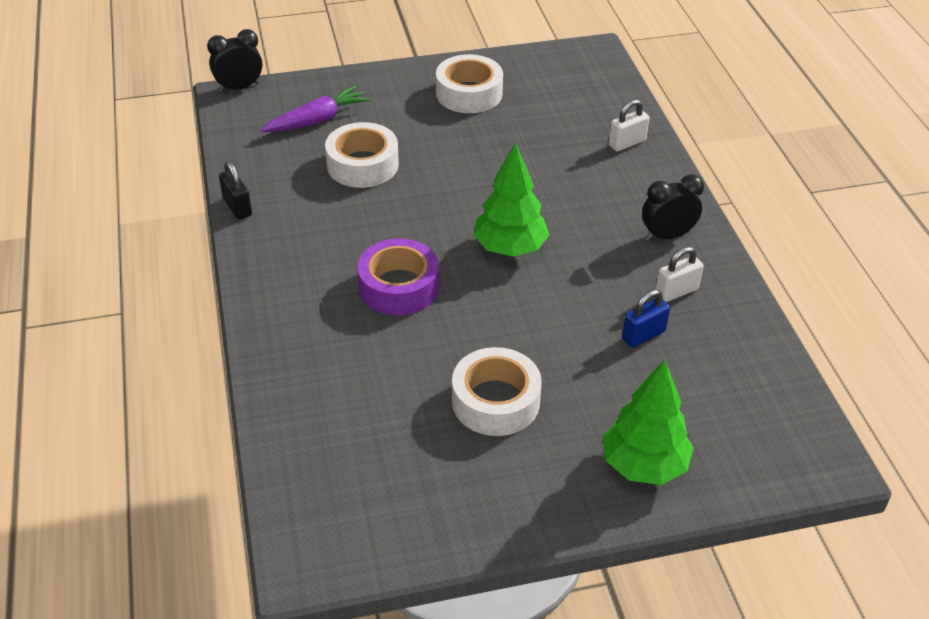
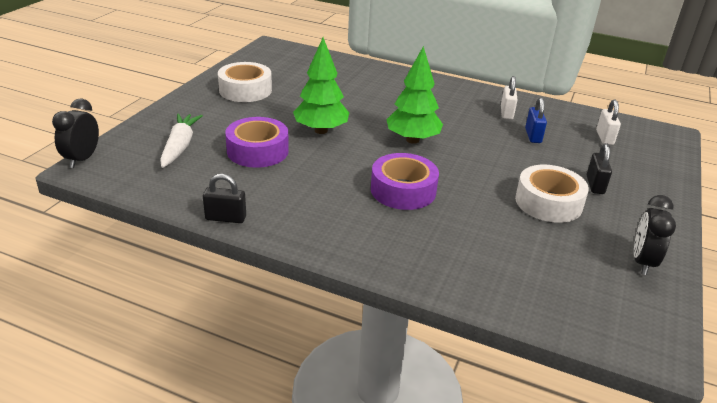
camera: 55 degrees left, 10 degrees down
purple carrot [261,85,371,132] -> white carrot [160,113,203,168]
white tape [325,122,399,188] -> purple tape [225,117,289,168]
green tree [602,359,694,485] -> green tree moved to [293,38,349,134]
white padlock [609,99,649,151] -> white padlock moved to [596,100,621,145]
black clock [642,174,704,241] -> black clock moved to [634,195,676,275]
none -> black padlock [587,143,612,194]

